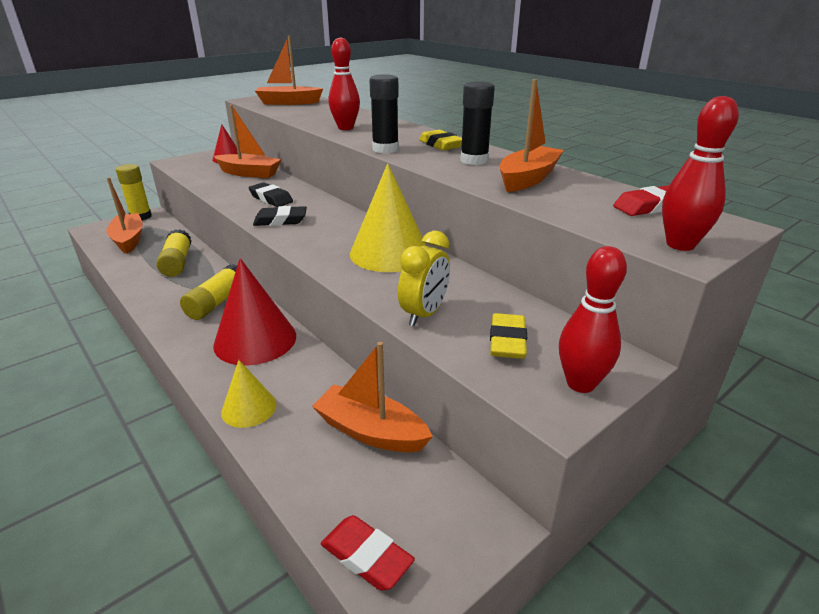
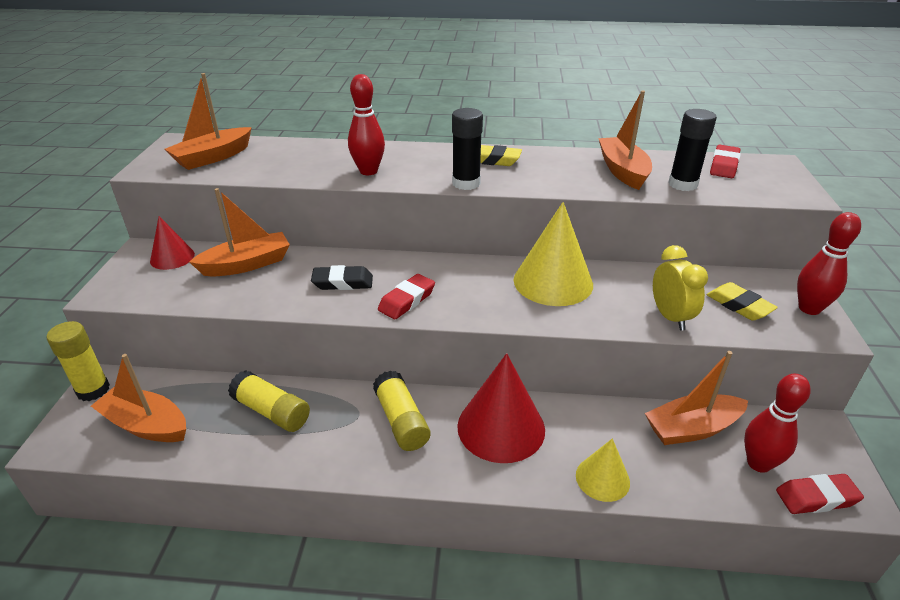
camera: 45 degrees left, 5 degrees up
black eraser [253,206,307,226] -> red eraser [378,274,435,319]
black glue stick [460,81,495,165] -> black glue stick moved to [668,109,717,191]
red bowling pin [662,96,739,251] -> red bowling pin moved to [744,374,811,473]

